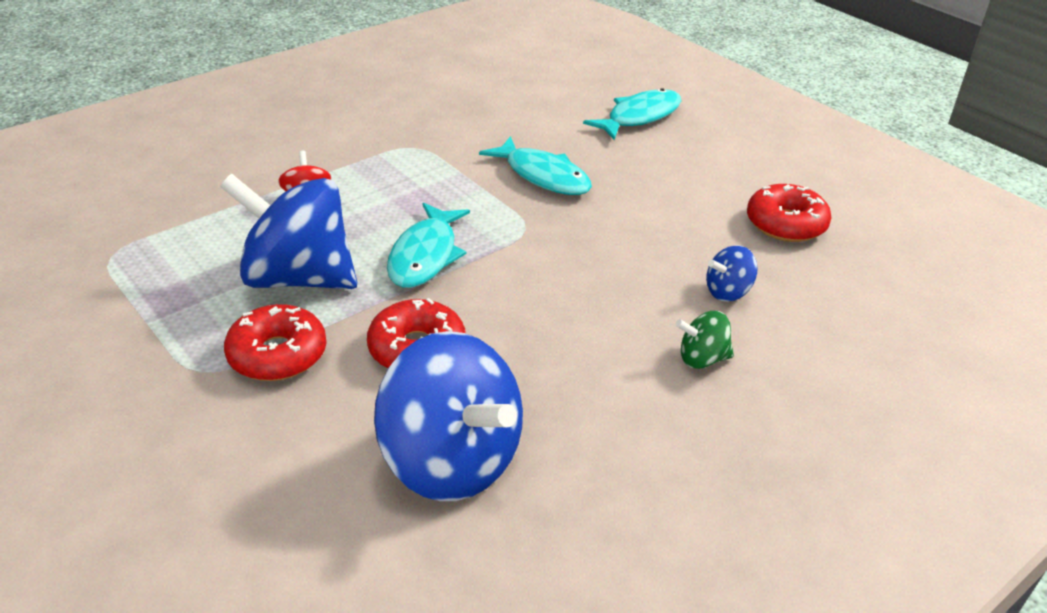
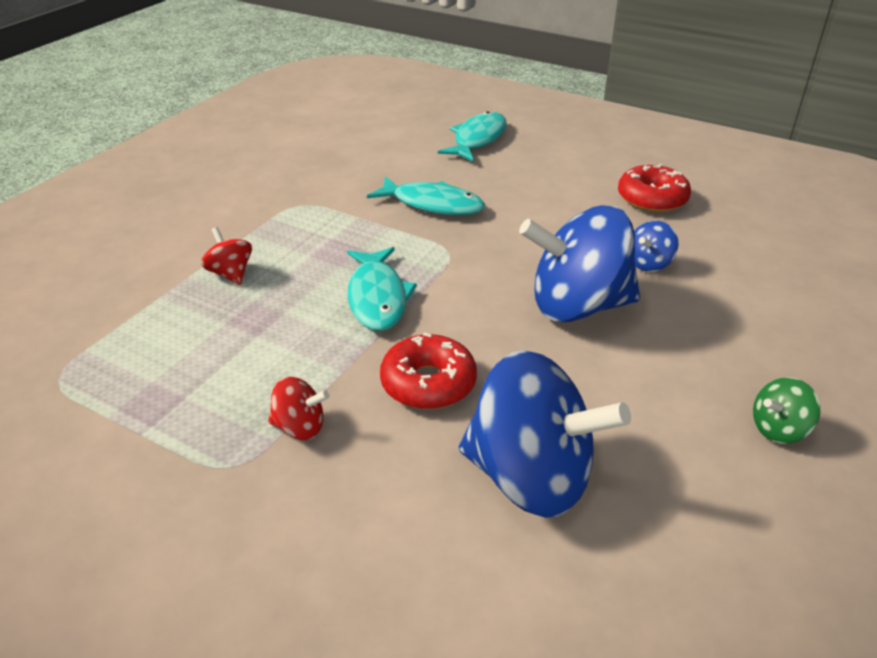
camera: 20 degrees left, 0 degrees up
blue spinning top [220,173,357,289] -> blue spinning top moved to [519,205,640,322]
red donut [224,304,327,381] -> red spinning top [268,377,329,440]
green spinning top [676,311,734,369] -> green spinning top moved to [753,377,820,444]

